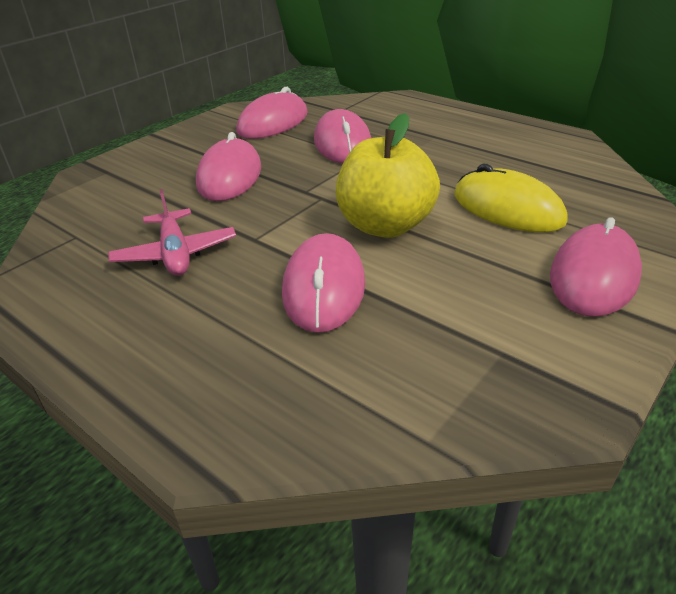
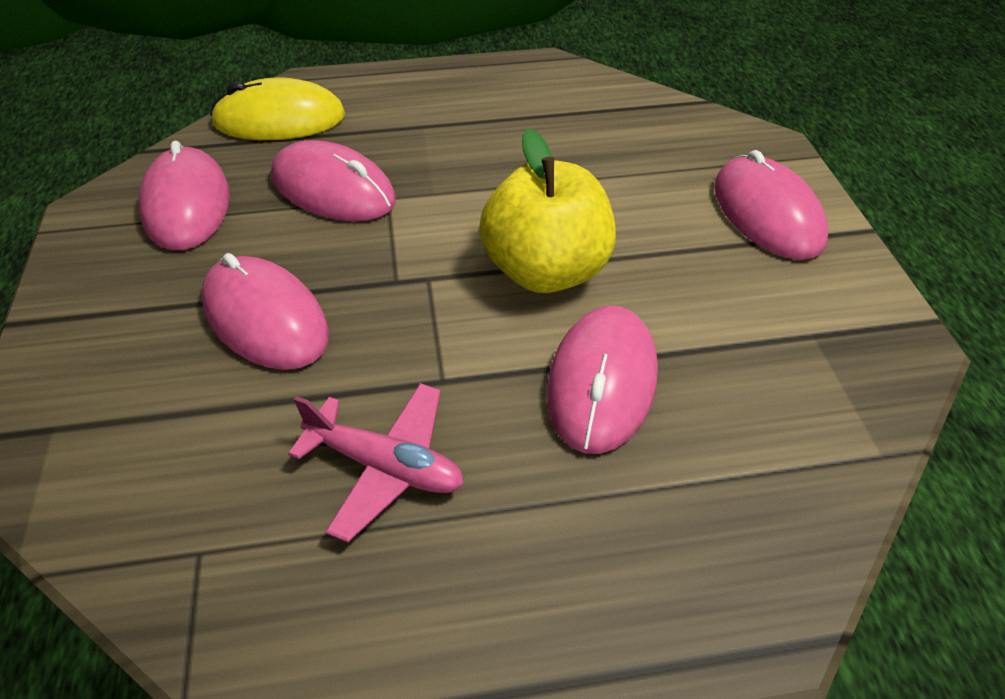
camera: 50 degrees left, 10 degrees up
pink mouse [282,233,365,333] -> pink mouse turned 60 degrees clockwise [547,306,658,454]
yellow mouse [454,164,568,232] -> yellow mouse moved to [210,77,345,140]

